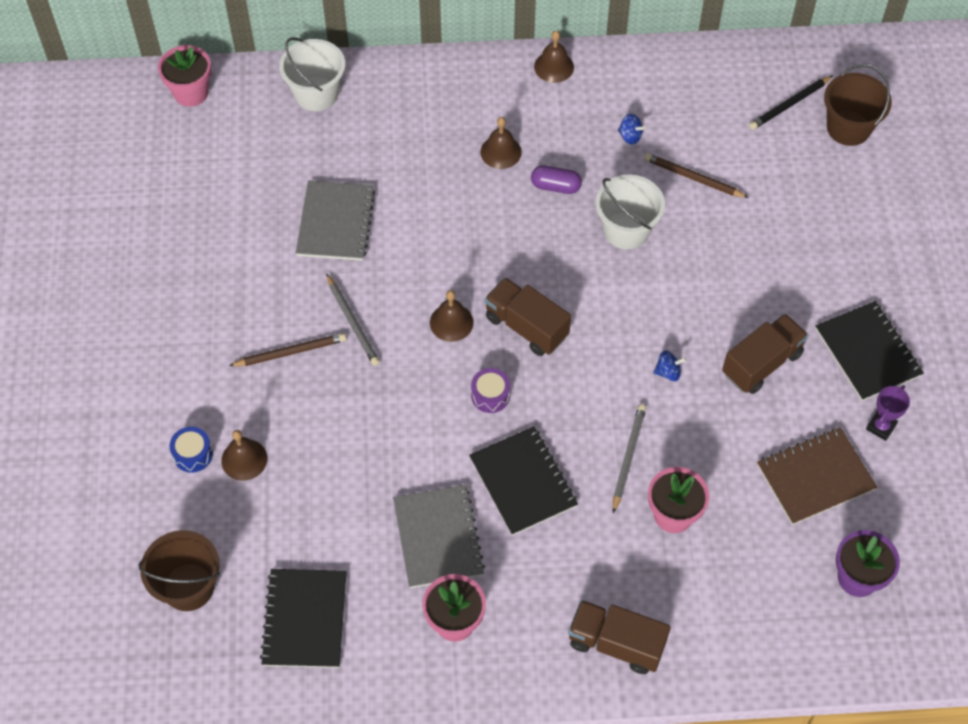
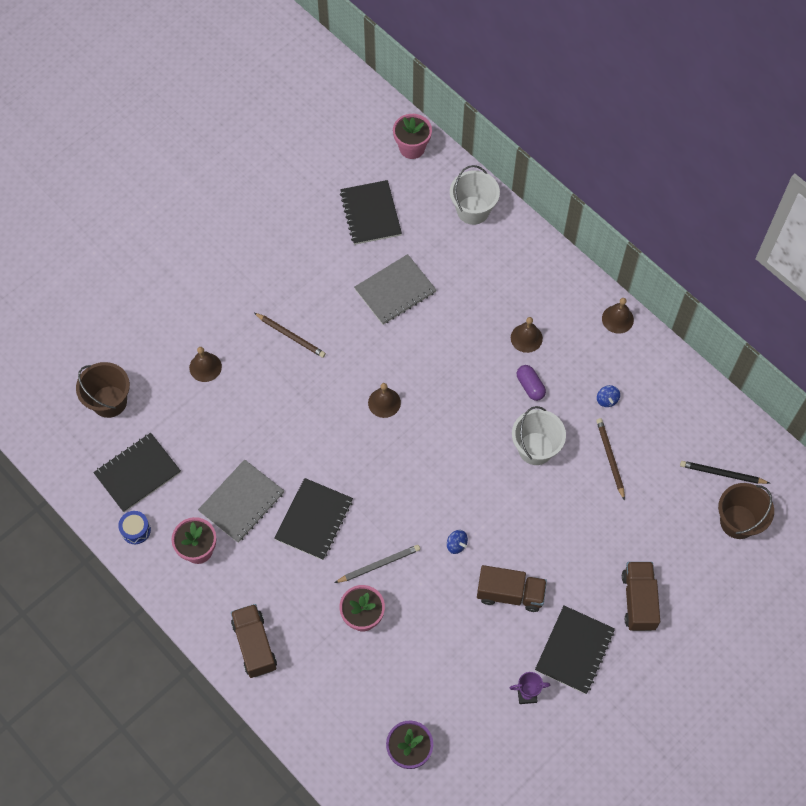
camera: 50 degrees right, 5 degrees up
blue drum [169,427,213,473] -> blue drum moved to [118,511,151,544]
grey pencil [326,273,380,366] -> none
purple drum [471,368,510,413] -> none
brown truck [485,277,571,356] -> brown truck moved to [622,562,660,631]
brown notebook [757,427,877,525] -> none
none -> black notebook [340,180,402,245]

